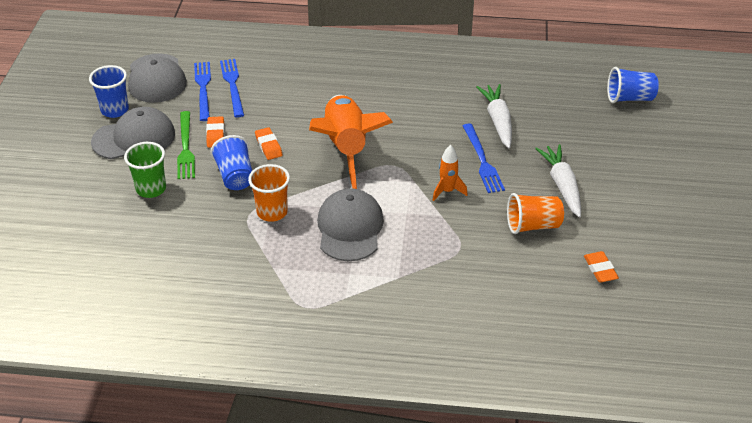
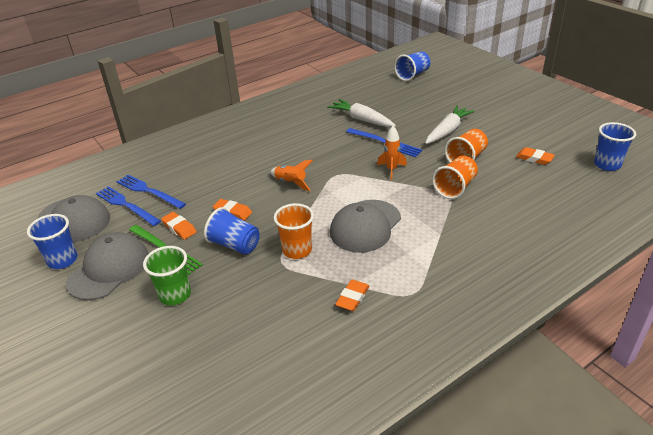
camera: 40 degrees left, 5 degrees down
orange rocket [309,95,393,189] -> orange rocket [270,160,313,191], size x0.44
grey cap [317,188,384,261] -> grey cap turned 105 degrees counterclockwise [330,200,401,253]
white carrot [535,144,581,218] -> white carrot turned 90 degrees clockwise [425,105,475,144]
none -> orange eraser [335,280,370,311]
none -> orange cup [432,156,478,199]
none -> blue cup [594,122,636,171]

